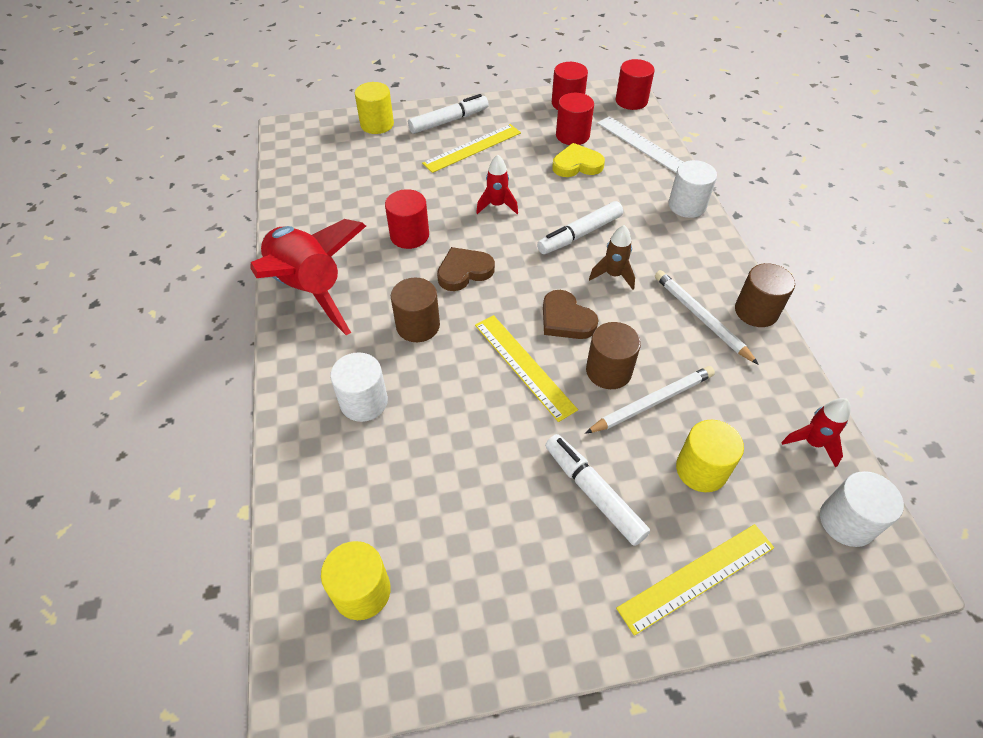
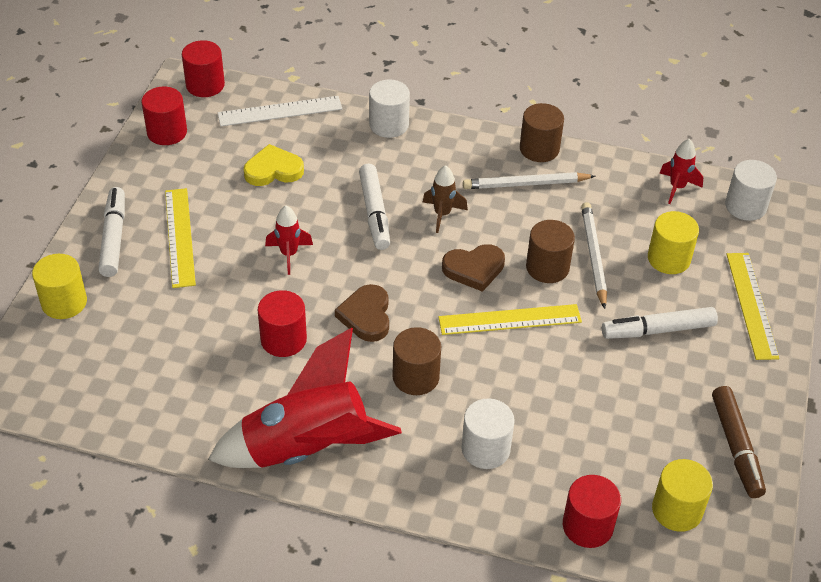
camera: 65 degrees left, 5 degrees down
yellow heart [552,143,605,177] -> yellow heart turned 60 degrees clockwise [244,144,304,186]
red cylinder [556,93,594,145] -> red cylinder moved to [563,475,621,548]
none -> brown marker [712,386,766,498]

